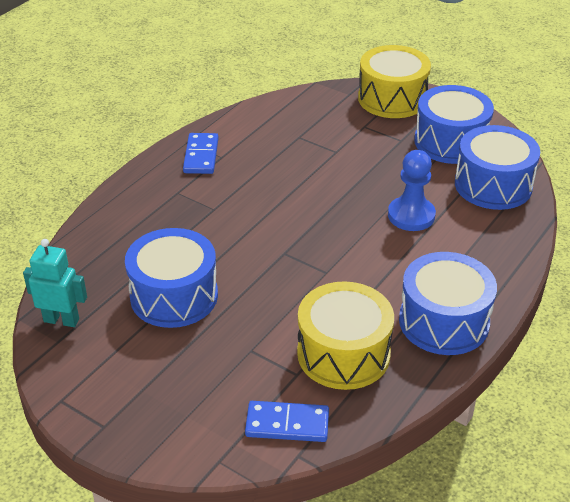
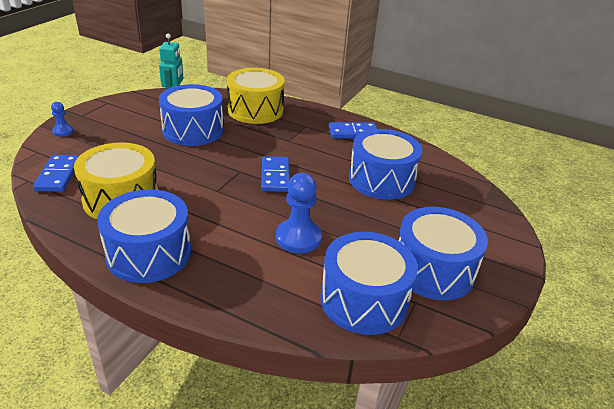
camera: 80 degrees right, 5 degrees down
yellow drum [358,45,431,118] -> yellow drum moved to [227,68,285,124]
none -> blue pawn [51,102,74,137]
none -> blue domino [261,156,289,192]
none -> blue drum [349,129,422,200]

